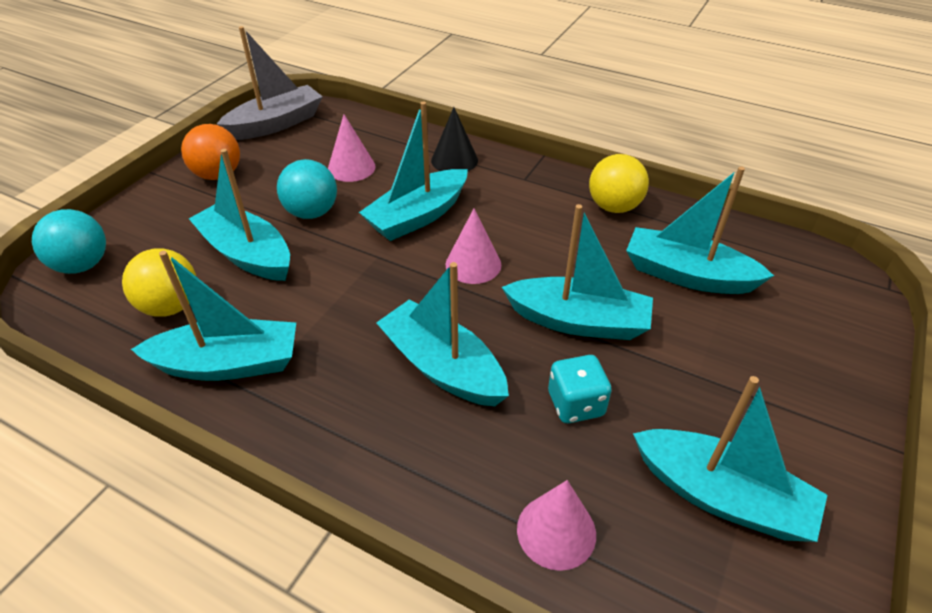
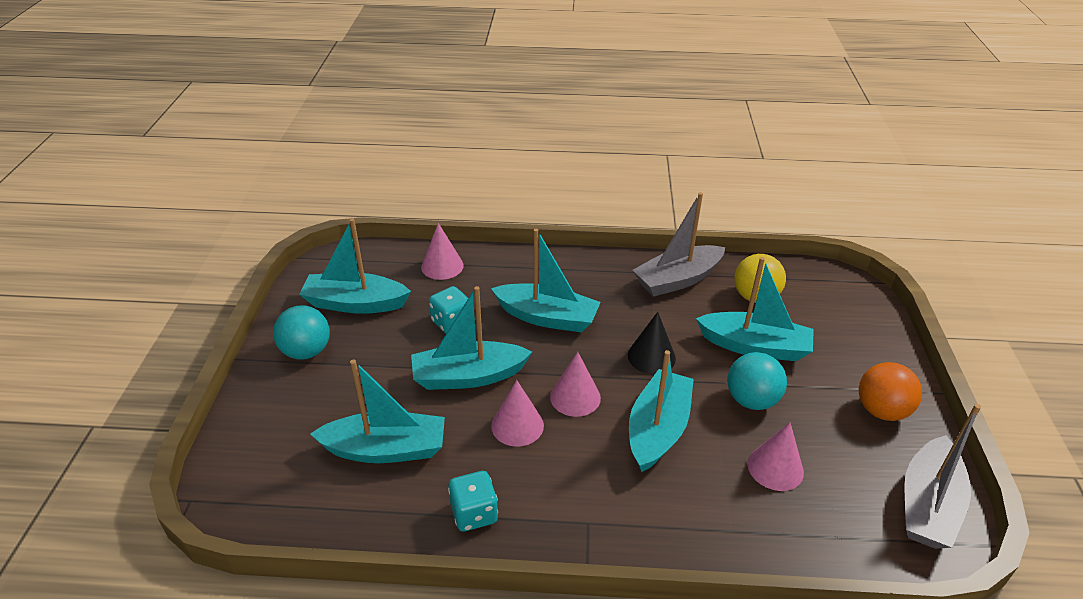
camera: 155 degrees right, 5 degrees down
turquoise ball [32,209,106,274] -> turquoise ball moved to [273,306,330,360]
turquoise boat [131,251,296,381] -> grey boat [633,192,725,297]
black cone [431,107,478,171] -> black cone moved to [628,312,676,374]
yellow ball [589,154,649,213] -> turquoise dice [448,471,498,532]
none -> pink cone [491,380,544,447]

